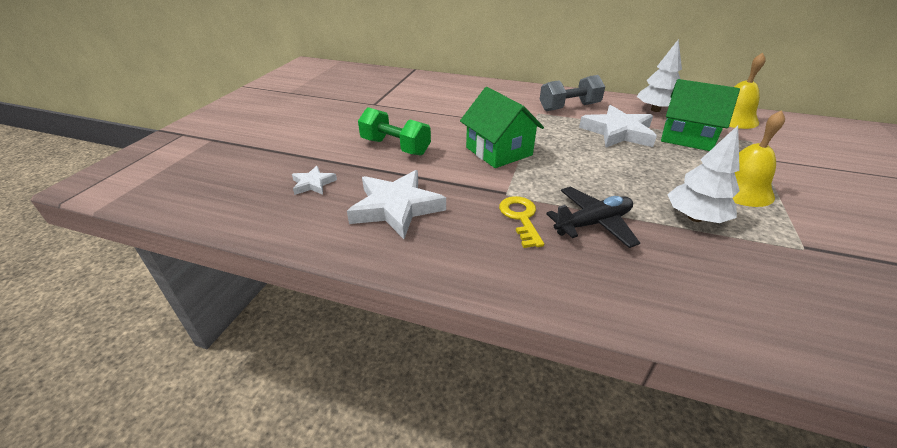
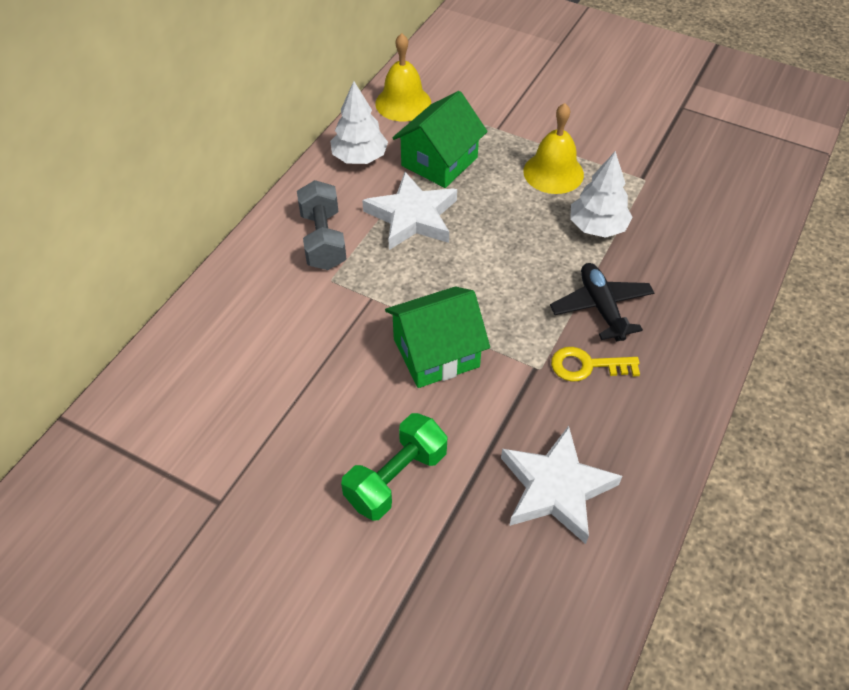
camera: 80 degrees left, 15 degrees up
white star [292,166,337,195] -> none

